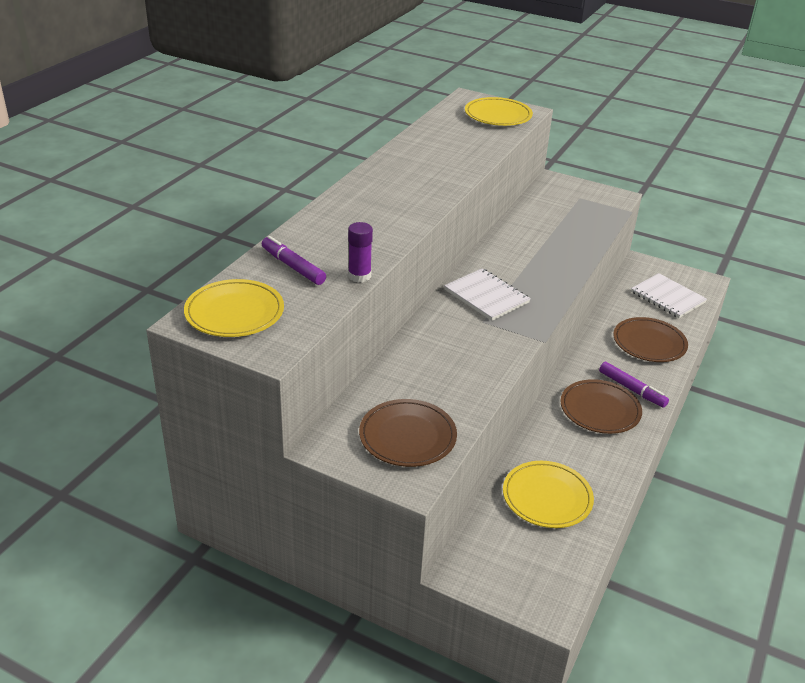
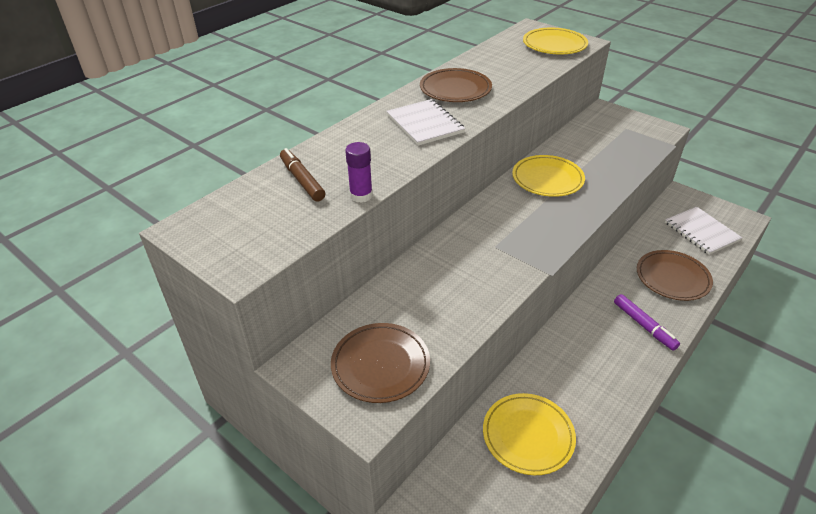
camera: 15 degrees right, 5 degrees up
yellow plate [184,279,284,337] -> yellow plate moved to [512,155,585,197]
purple marker [262,236,326,285] -> brown marker [280,148,325,202]
white notebook [444,268,531,321] -> white notebook moved to [386,99,465,146]
brown plate [560,379,642,434] -> brown plate moved to [420,68,492,102]

